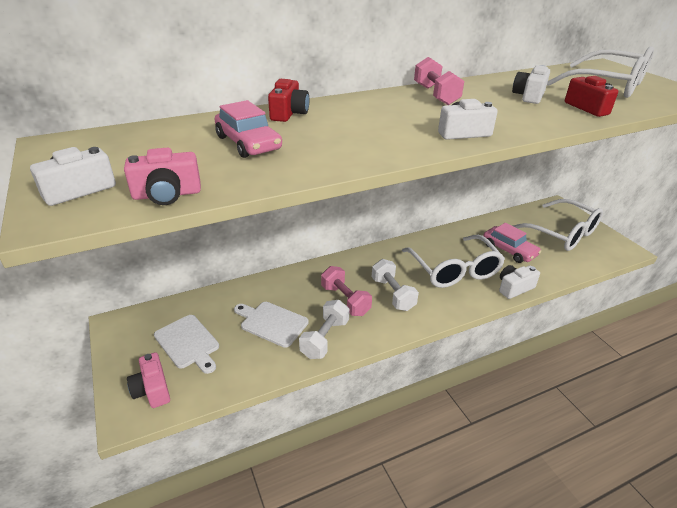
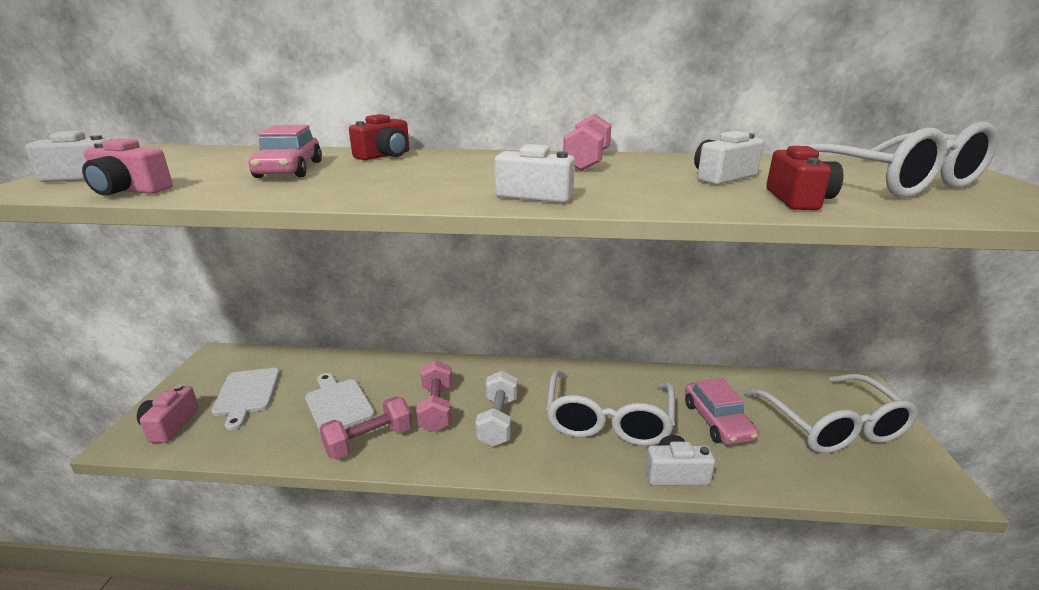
camera: 30 degrees right, 10 degrees down
white dumbbell [299,300,350,359] -> pink dumbbell [319,397,412,460]

